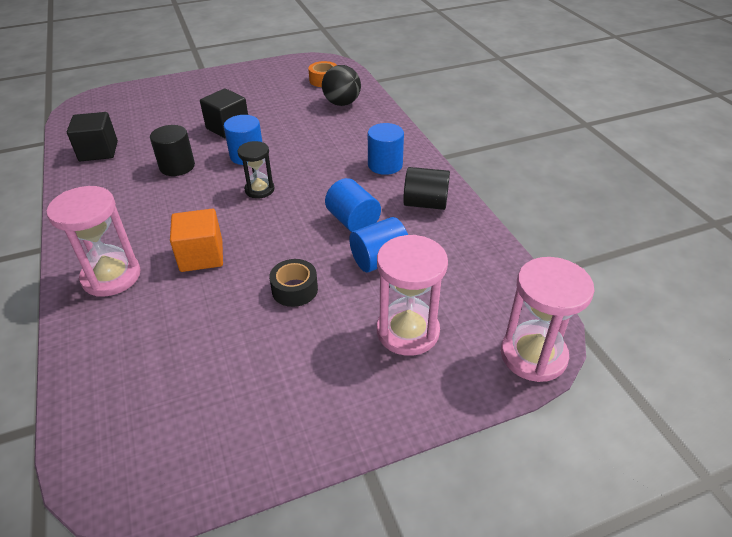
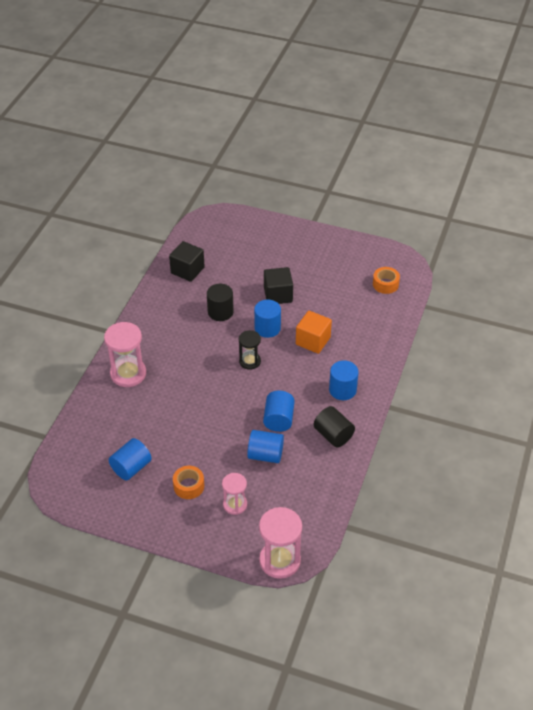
camera: 40 degrees right, 5 degrees up
orange cube [170,209,223,272] -> orange cube moved to [296,311,332,354]
black tape [269,259,318,307] -> none
black ball [322,65,361,106] -> none
pink hourglass [377,235,448,356] -> pink hourglass [222,473,247,515], size x0.61
none -> blue cylinder [109,438,152,480]
none -> orange tape [173,466,204,499]

